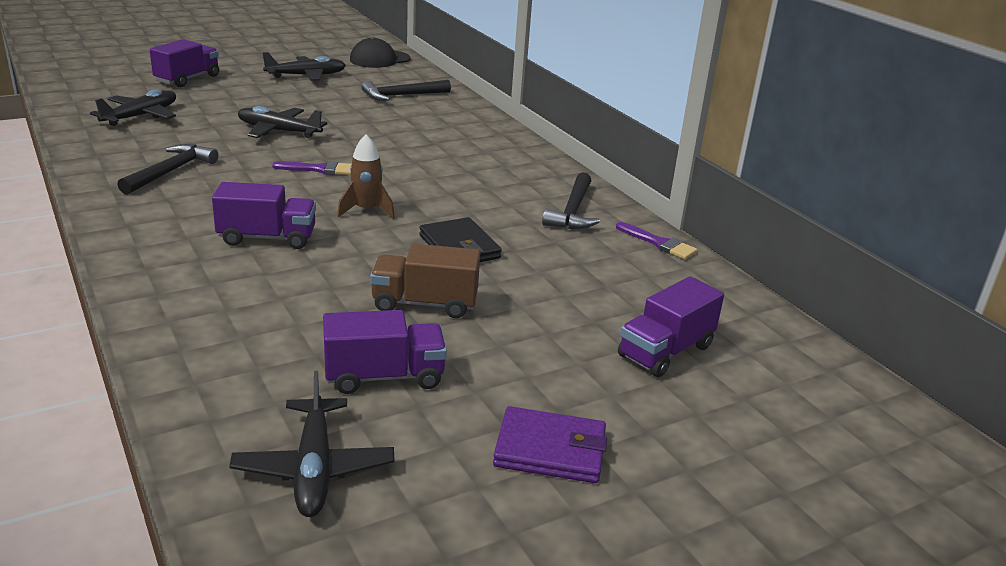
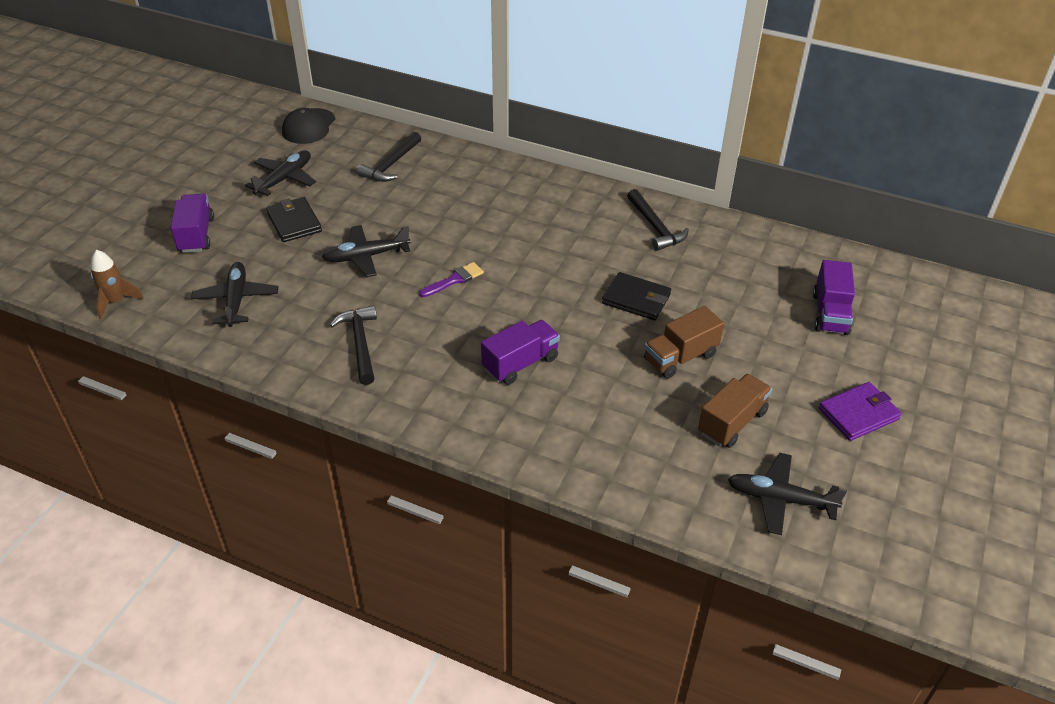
camera: 35 degrees left, 15 degrees up
black plane [229,371,394,517] -> black plane turned 150 degrees clockwise [728,453,847,535]
purple truck [323,310,447,394] -> brown truck [698,374,772,448]
brown rocket [337,135,395,219] -> brown rocket moved to [91,250,143,319]
purple brush [616,222,698,259] -> none
none -> black wallet [266,197,322,242]

